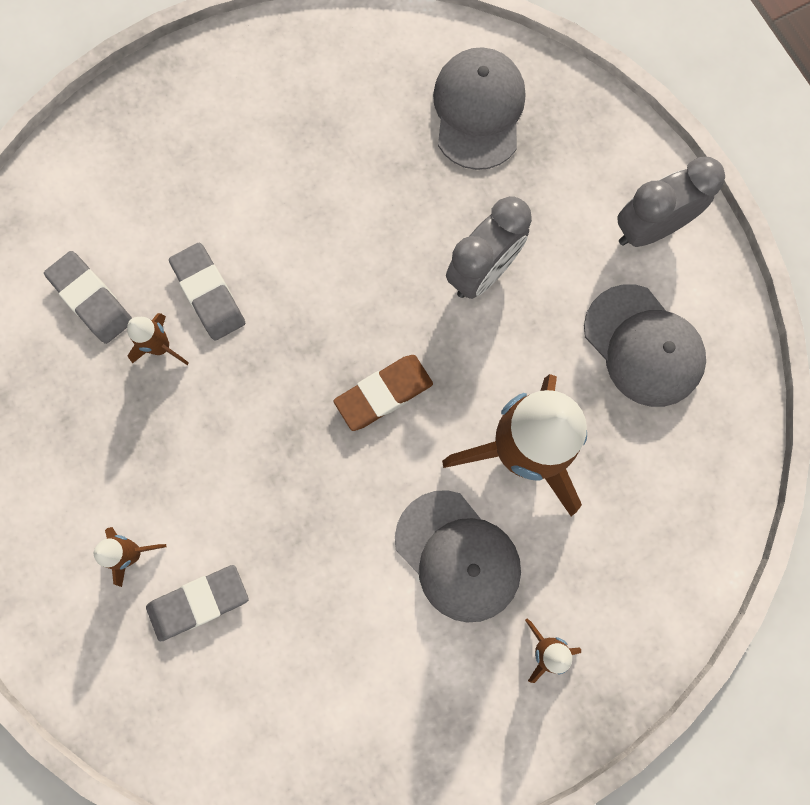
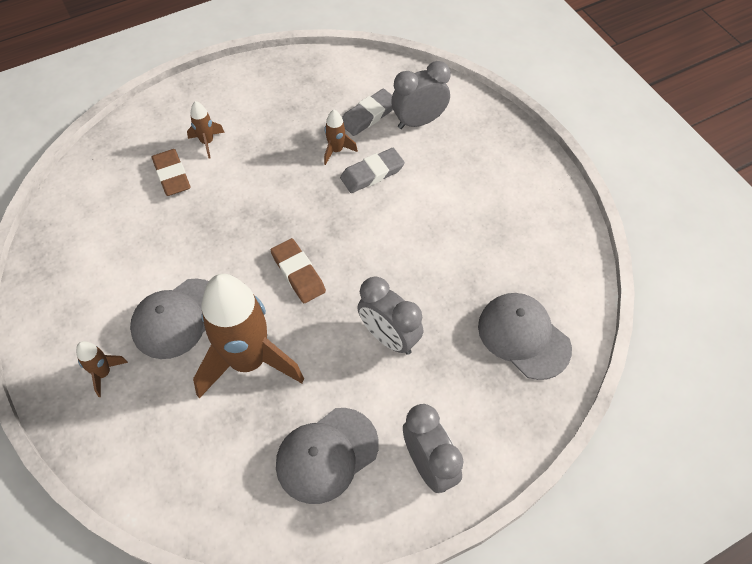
camera: 90 degrees right, 20 degrees down
grey eraser [146,565,249,641] -> brown eraser [152,149,191,196]
grey cap [433,47,525,170] -> grey cap turned 135 degrees counterclockwise [478,293,572,380]
none -> grey clock [391,61,450,129]

